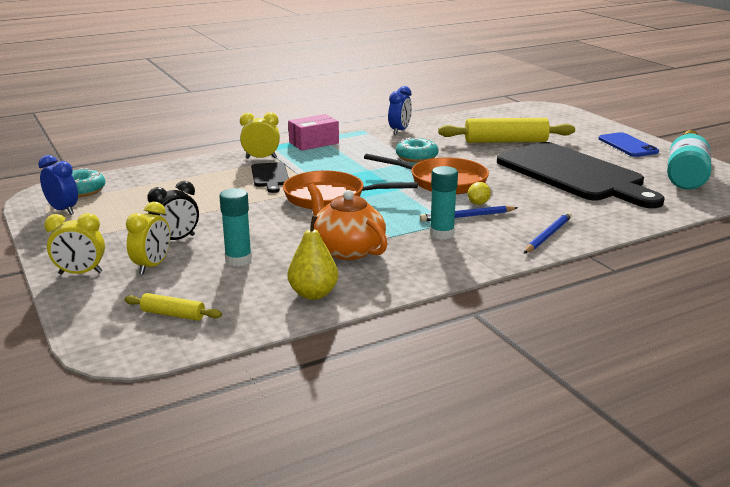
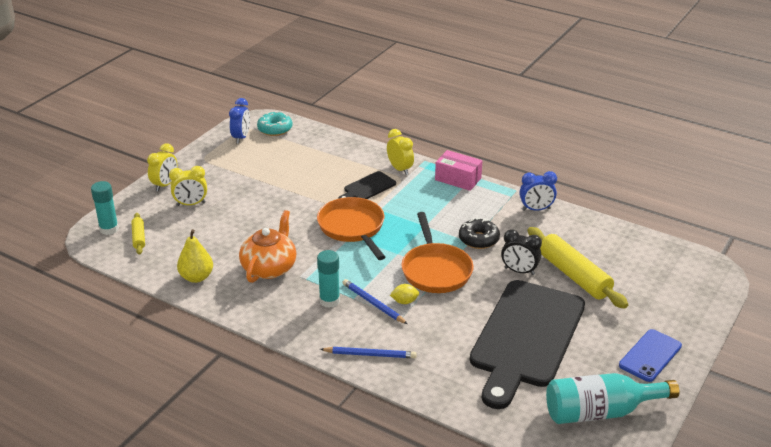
camera: 60 degrees right, 10 degrees up
yellow clock [44,213,105,274] -> yellow clock turned 120 degrees counterclockwise [147,143,177,191]
black clock [148,181,199,240] -> black clock moved to [501,229,542,275]
turquoise glue stick [219,188,252,267] -> turquoise glue stick moved to [91,181,119,235]
turquoise donut [396,137,439,162] -> black donut [459,218,500,249]

